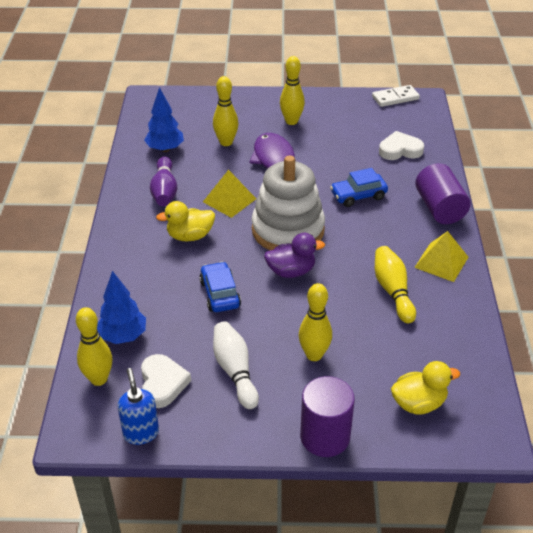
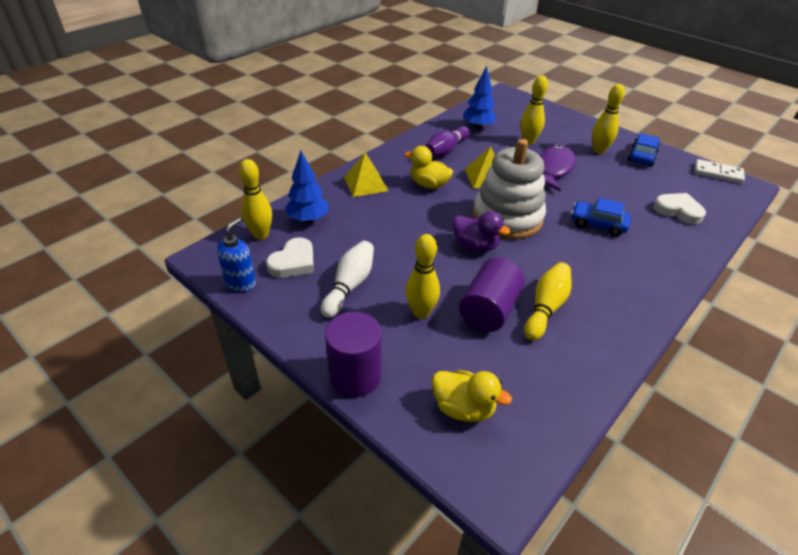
camera: 40 degrees right, 0 degrees up
blue car [199,262,241,312] -> blue car moved to [628,133,660,166]
yellow pyramid [414,231,468,282] -> yellow pyramid moved to [344,153,388,197]
purple cylinder [415,163,471,224] -> purple cylinder moved to [459,258,525,332]

